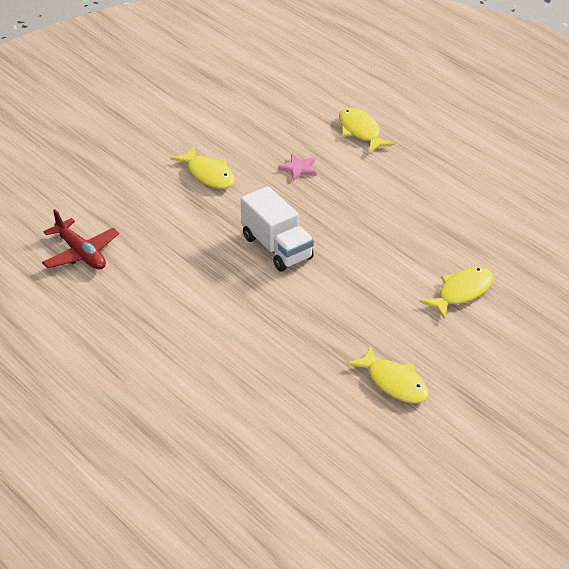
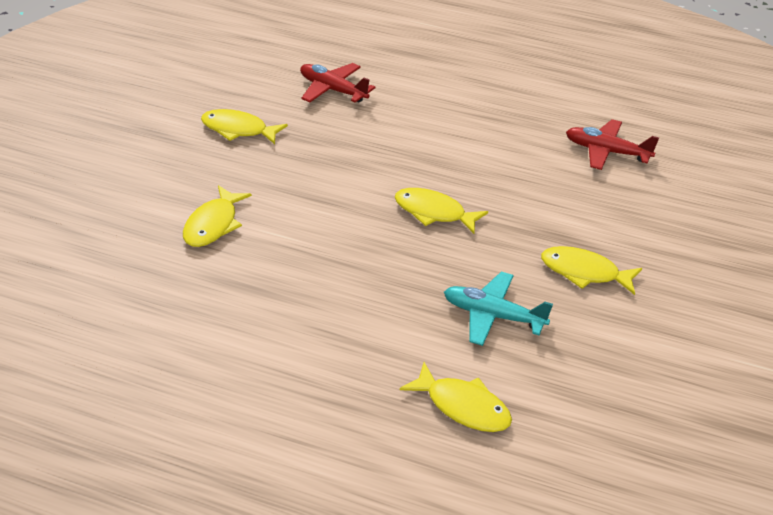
camera: 150 degrees right, 0 degrees up
white truck [241,186,314,272] -> yellow fish [394,188,488,234]
pink star [278,154,316,181] -> turquoise plane [444,272,553,346]
none -> red plane [300,63,376,103]

